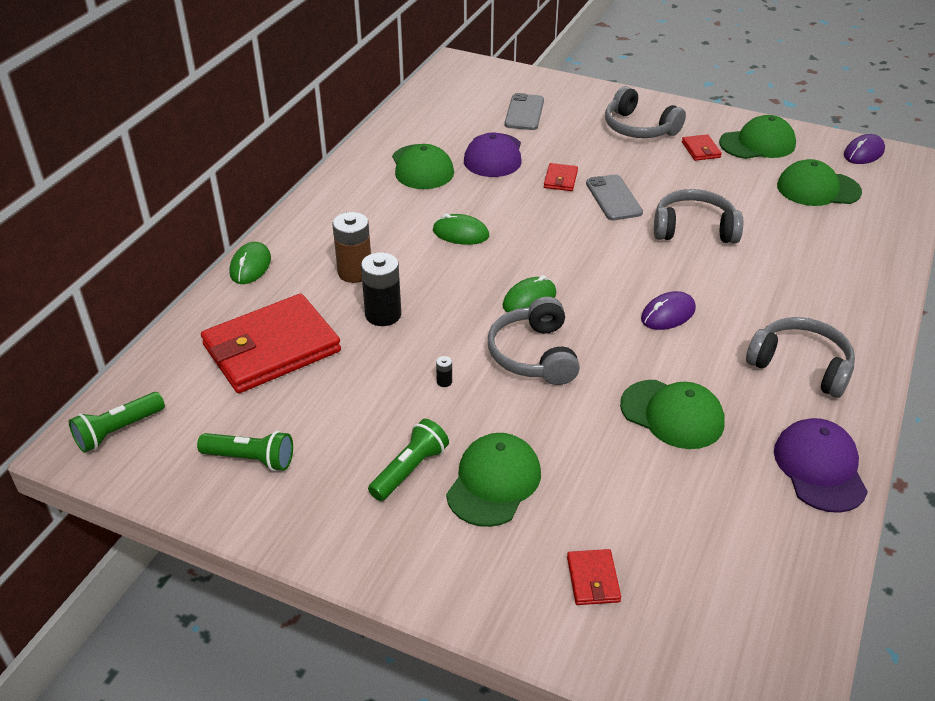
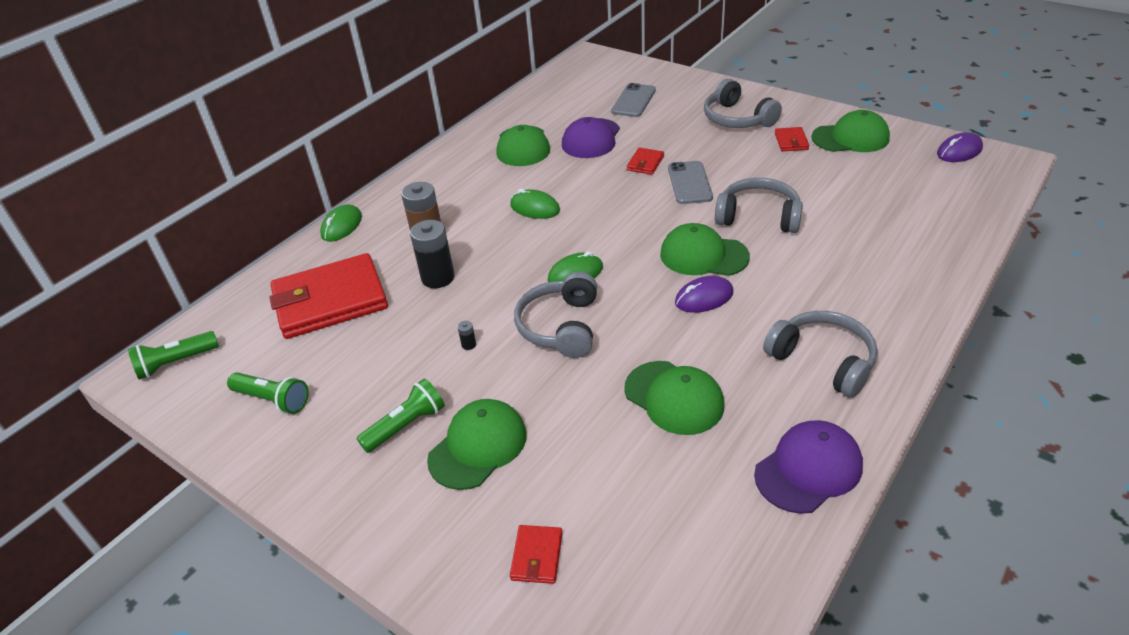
camera: 15 degrees right, 0 degrees up
purple cap [774,418,868,513] -> purple cap turned 45 degrees clockwise [754,420,863,514]
green cap [777,159,862,206] -> green cap moved to [660,223,750,276]

